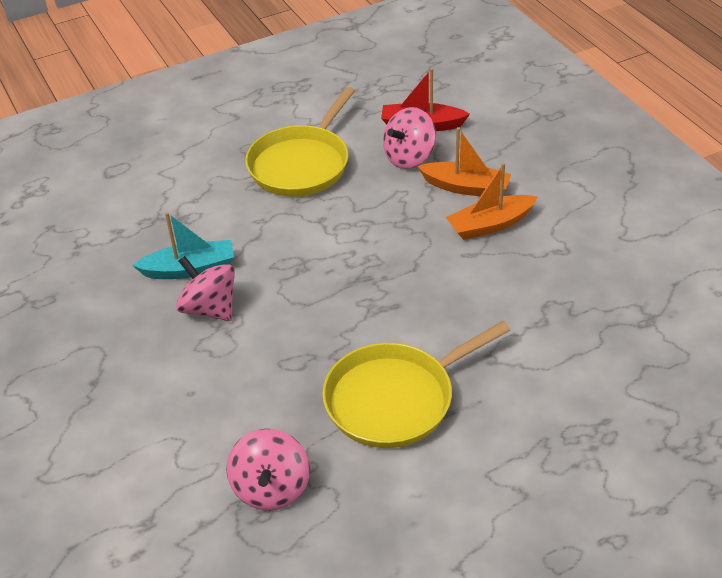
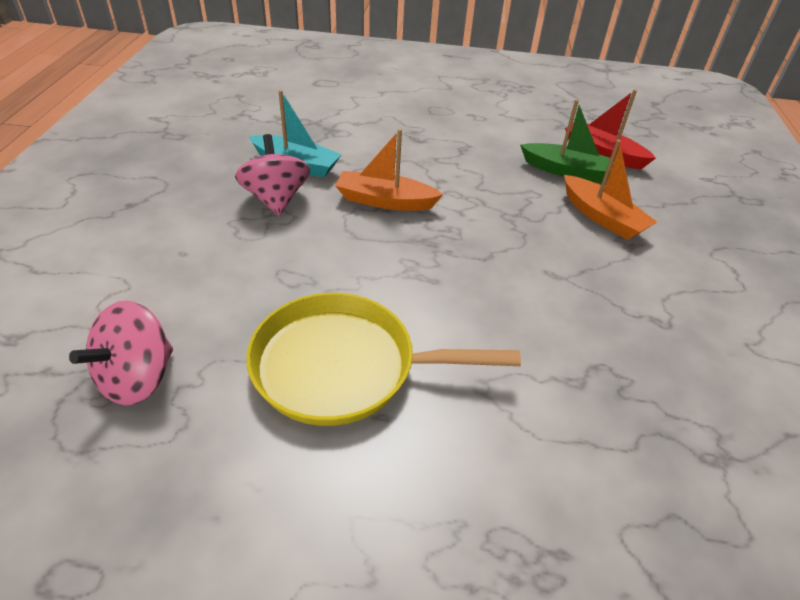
camera: 30 degrees right, 0 degrees up
yellow pan [245,87,355,197] -> none
pink spinning top [383,107,436,169] -> green boat [520,99,615,183]
orange boat [446,163,538,240] -> orange boat moved to [335,129,444,211]

